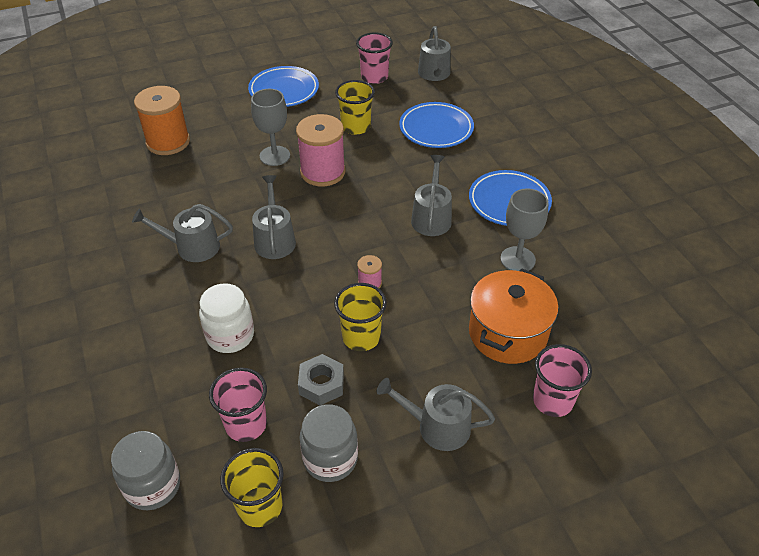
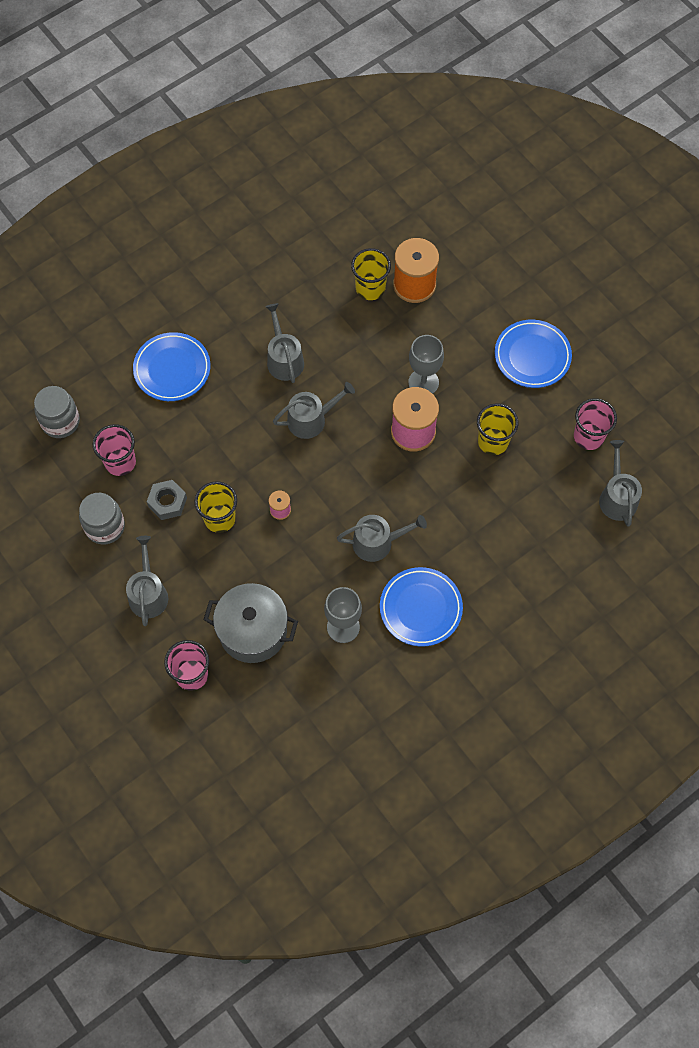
camera: 75 degrees right, 20 degrees up
white jar [199,283,254,353] -> none
yellow cup [220,448,284,527] -> yellow cup moved to [351,248,391,300]
blue plate [399,102,474,148] -> blue plate moved to [133,332,210,401]
grey watering can [418,26,451,81] -> grey watering can turned 105 degrees clockwise [599,440,642,527]
orange pot [469,269,558,364] -> grey pot [204,583,298,663]

